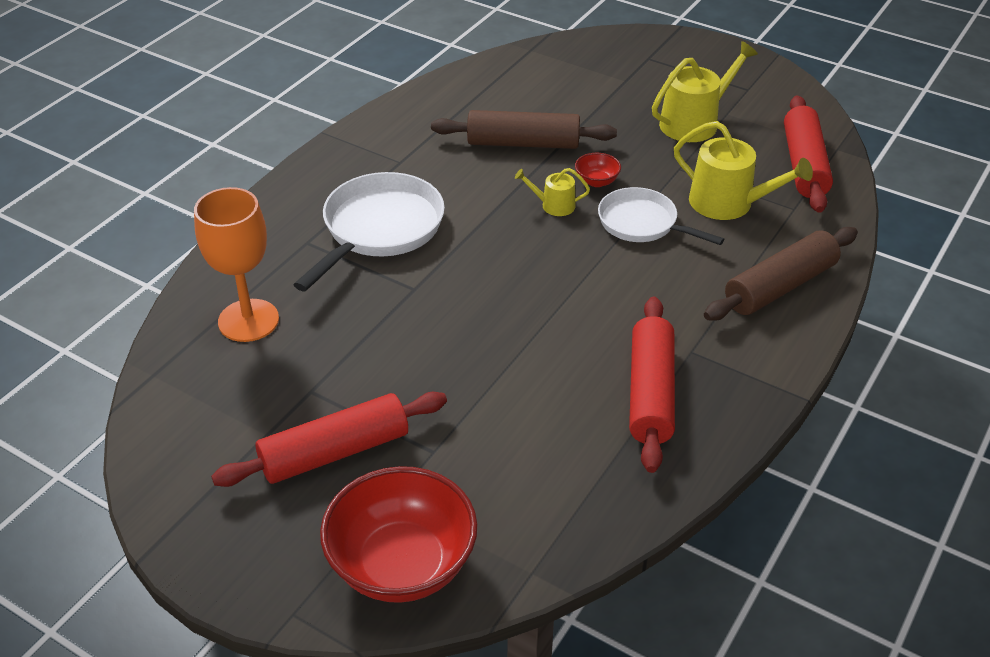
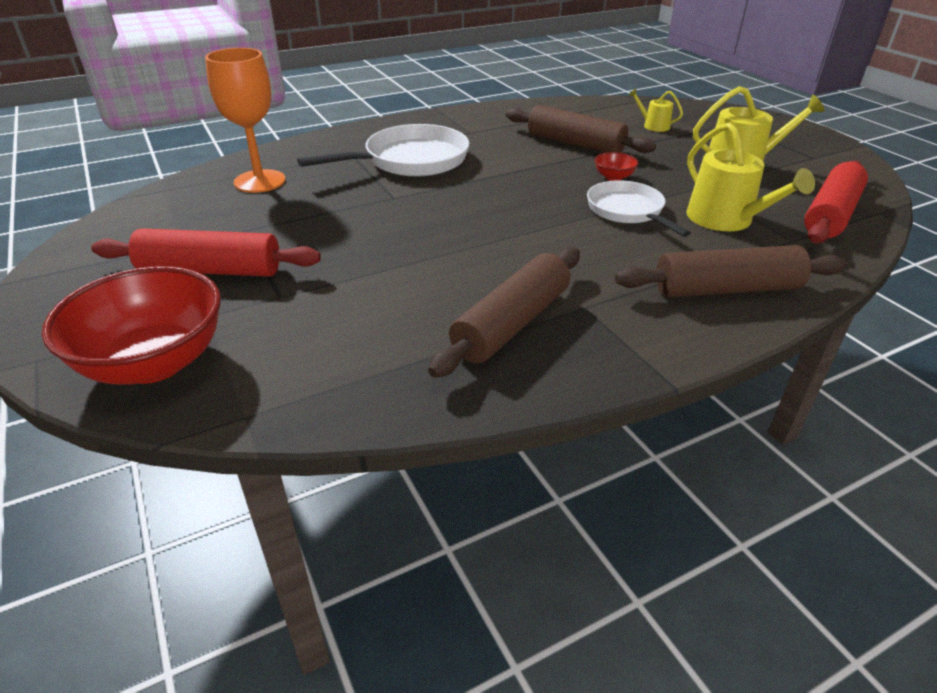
camera: 30 degrees right, 5 degrees down
yellow watering can [515,168,590,216] -> yellow watering can moved to [629,89,683,132]
red rolling pin [629,297,675,473] -> brown rolling pin [428,248,580,378]

